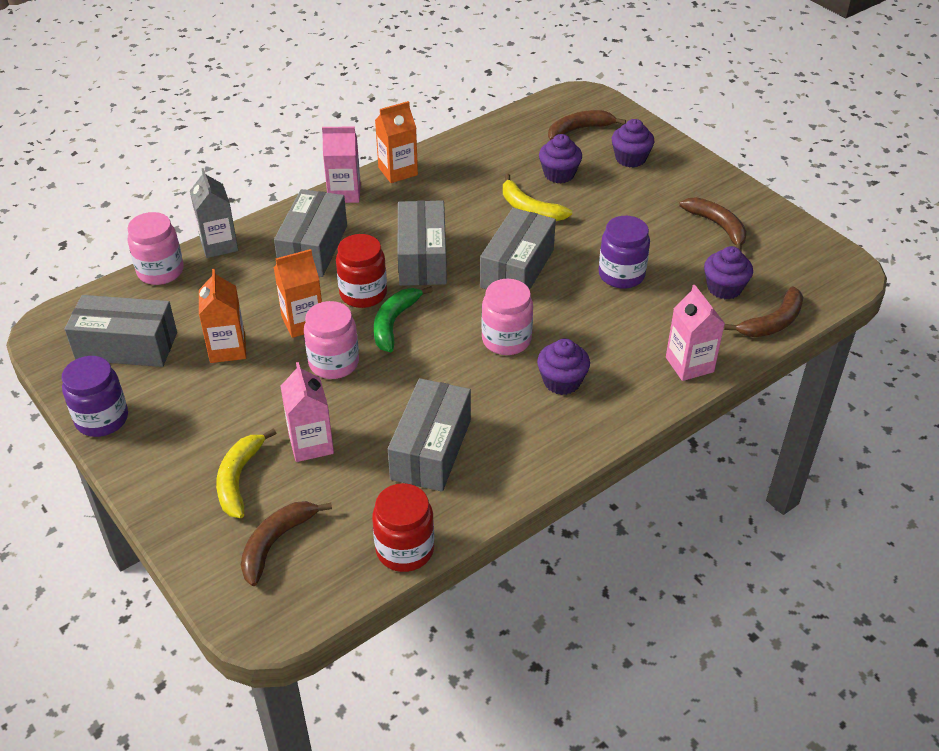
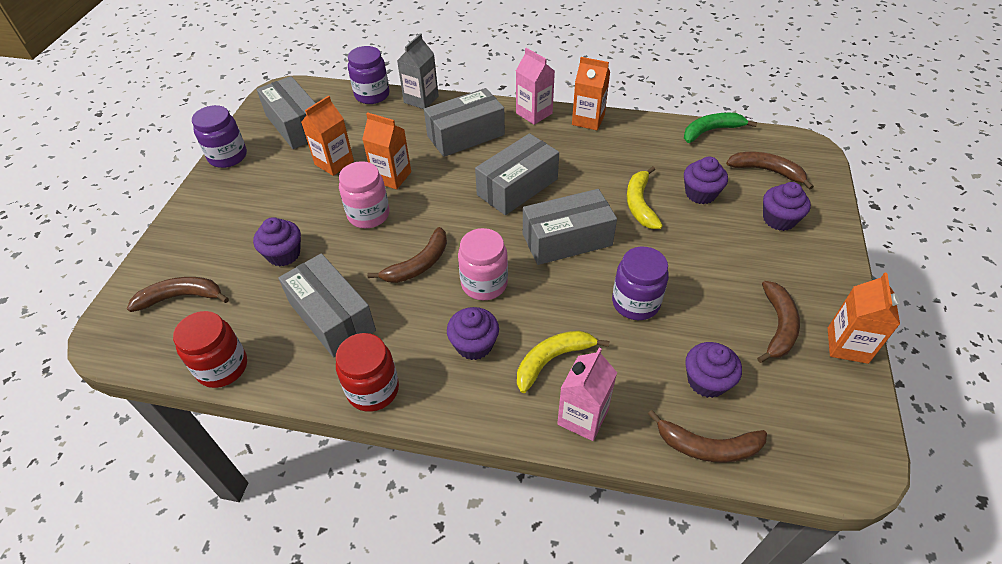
camera: 50 degrees right, 5 degrees up
pink jar [127,212,184,285] -> purple jar [348,46,390,104]
yellow banana [216,428,276,518] -> yellow banana moved to [517,331,609,393]
pink carton [280,362,334,462] -> purple cupcake [253,217,301,267]
red jar [336,234,387,308] -> red jar moved to [336,333,399,412]
green banana [374,286,433,352] -> green banana moved to [684,113,758,143]
grey box [388,378,471,492] -> grey box turned 75 degrees clockwise [278,253,376,358]
none -> brown banana [367,227,447,283]
none -> orange carton [828,272,900,364]

